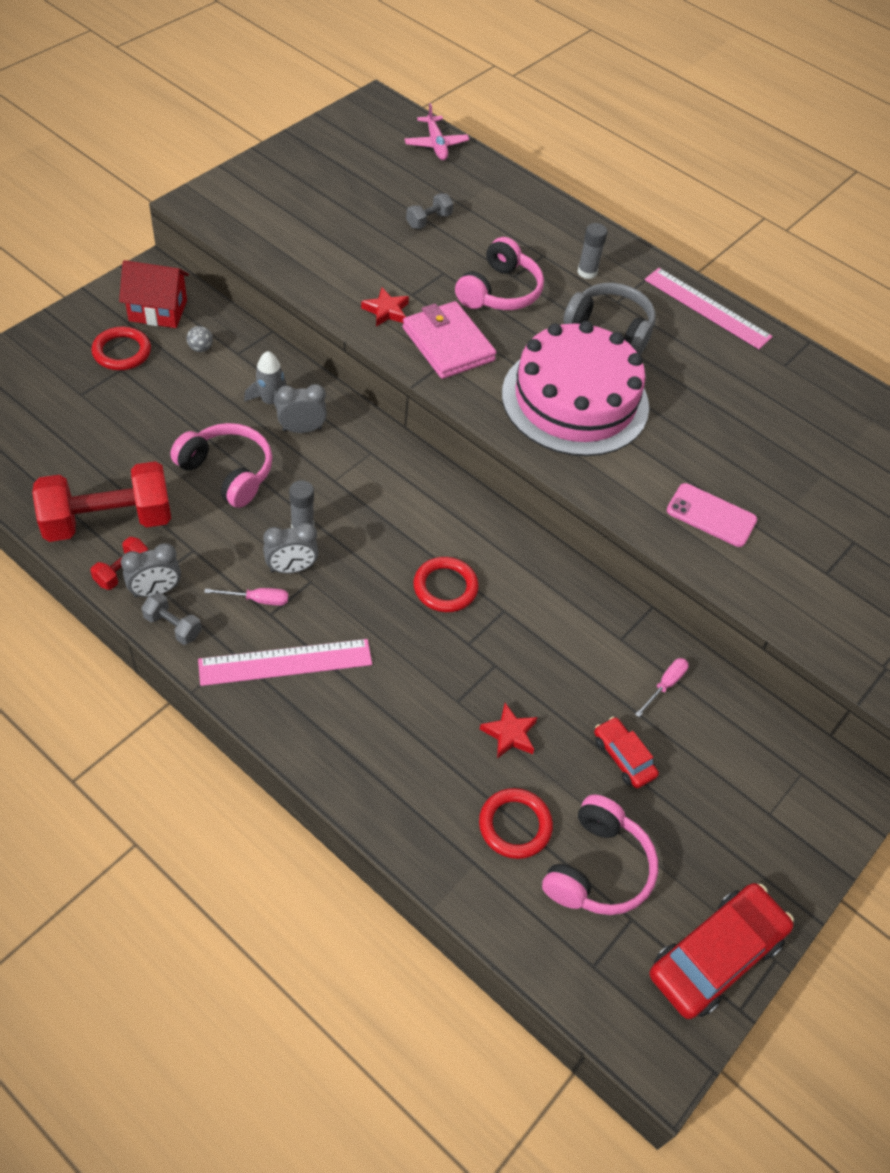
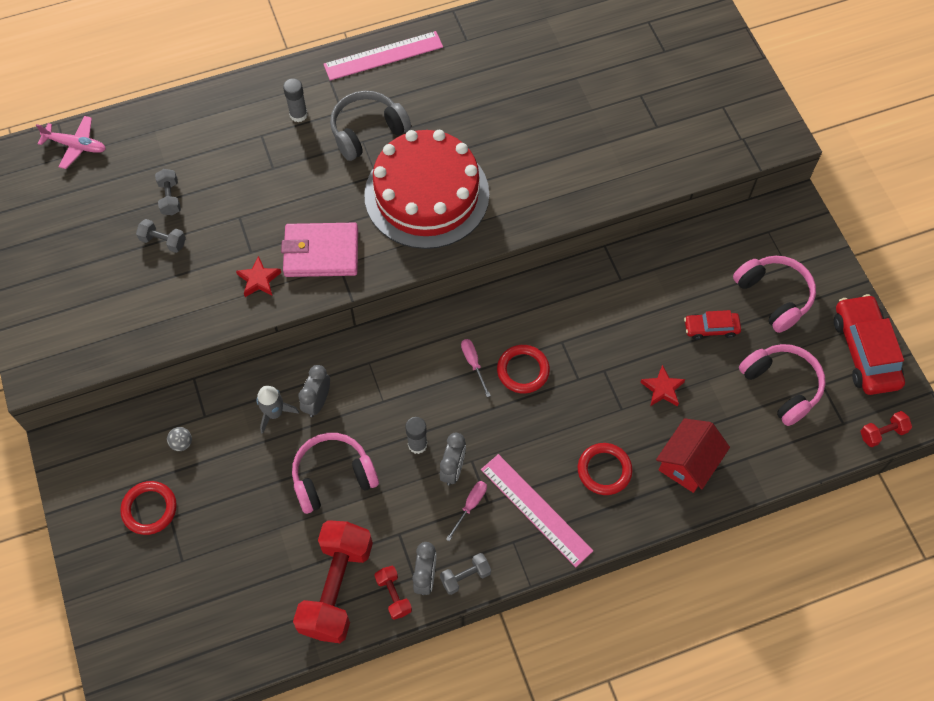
camera: 55 degrees left, 10 degrees up
red house [119,260,189,328] -> red house moved to [656,418,730,493]
pink ruler [198,639,372,686] -> pink ruler turned 60 degrees counterclockwise [481,454,593,567]
pink headphones [455,237,544,310] -> pink headphones moved to [733,256,816,333]
red ring [479,788,553,859] -> red ring moved to [578,443,633,495]
pink cake [502,321,649,456] -> red cake [364,130,489,249]
pink screwdriver [635,658,689,717] -> pink screwdriver moved to [461,339,491,397]
pink phone [667,483,757,547] -> none
none -> grey dumbbell [136,219,186,253]
none -> red dumbbell [860,411,912,447]

